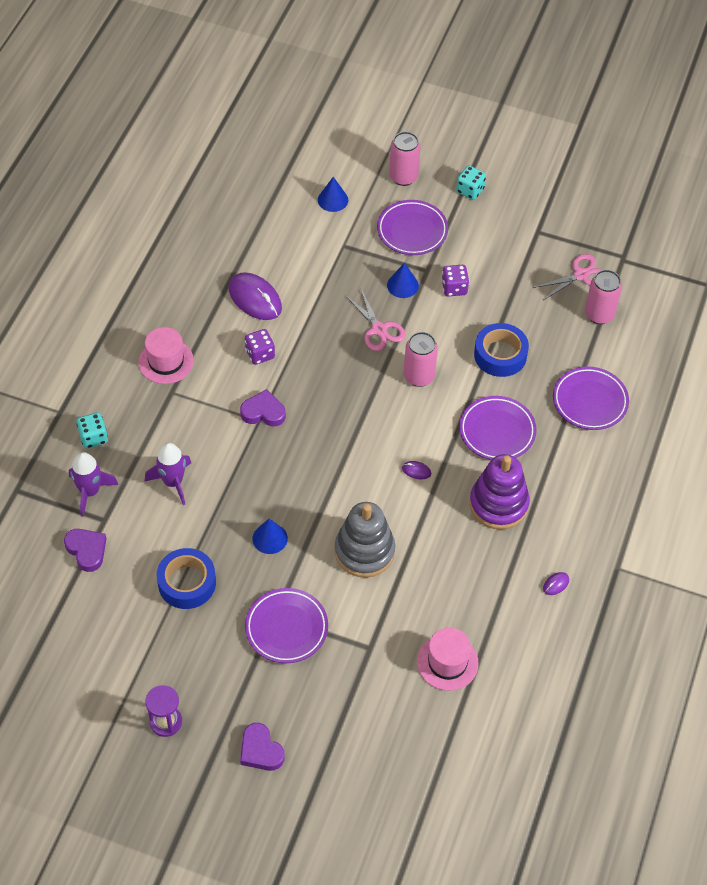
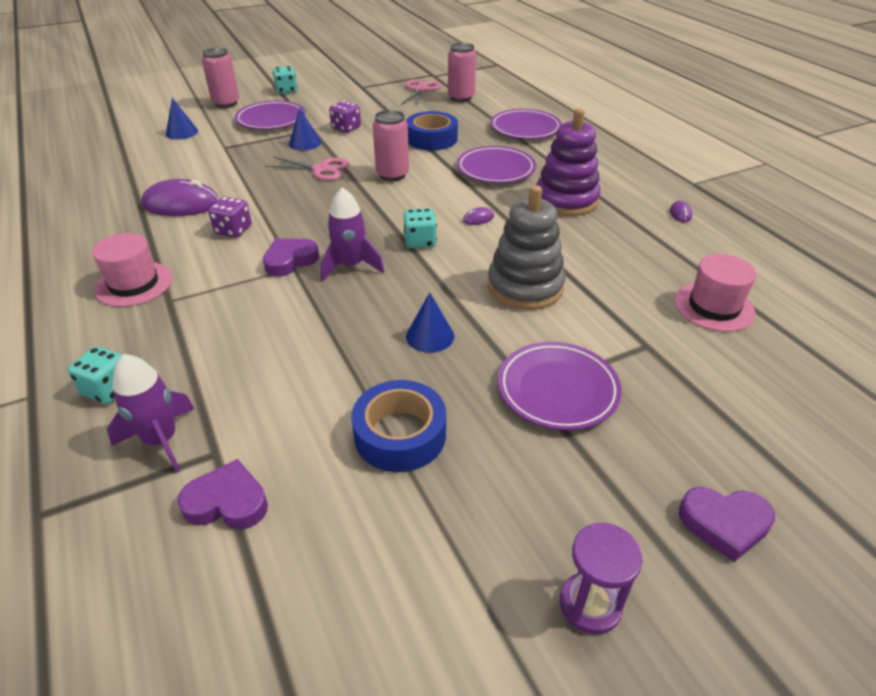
camera: 45 degrees left, 15 degrees down
purple rocket [145,443,191,505] -> purple rocket moved to [321,187,384,281]
none -> turquoise dice [404,208,437,249]

